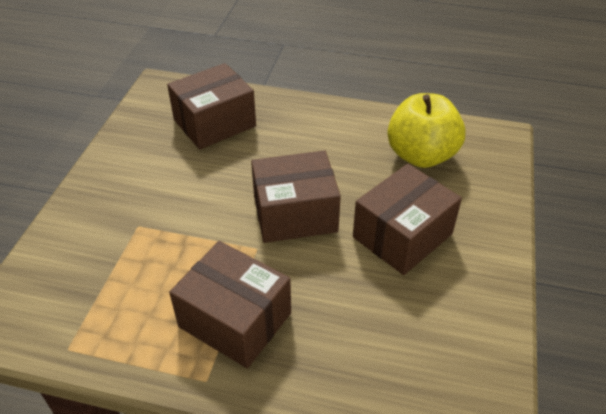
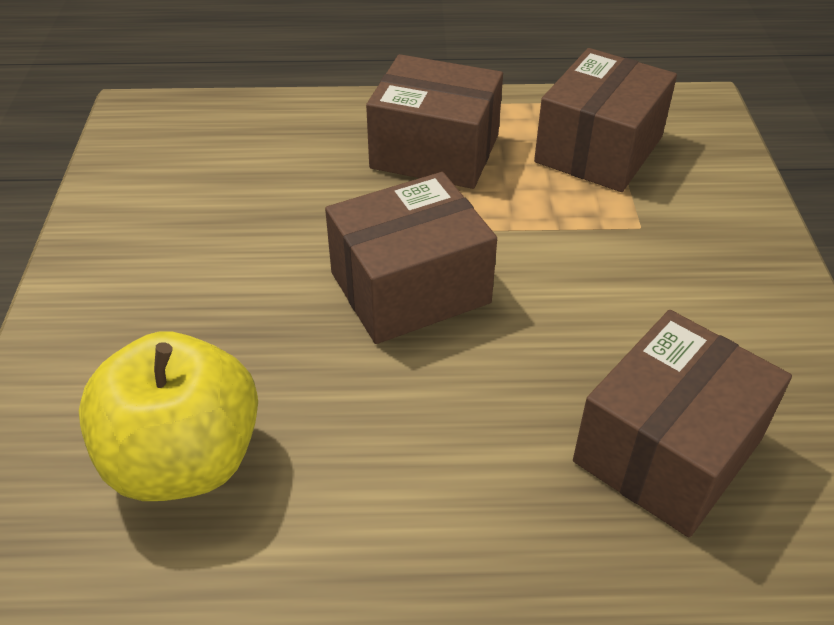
camera: 165 degrees right, 0 degrees up
brown box [353,164,462,275] -> brown box moved to [534,48,677,192]

